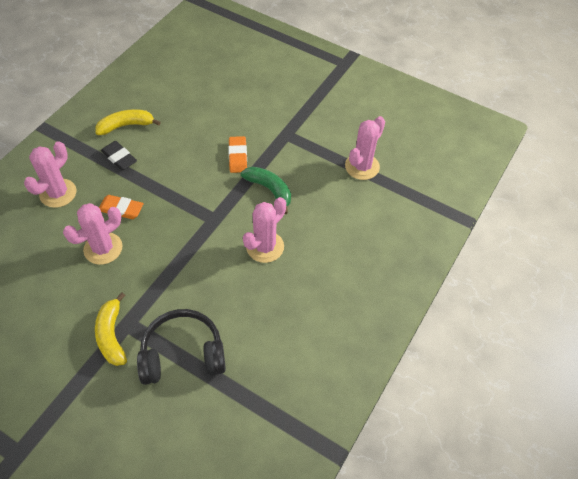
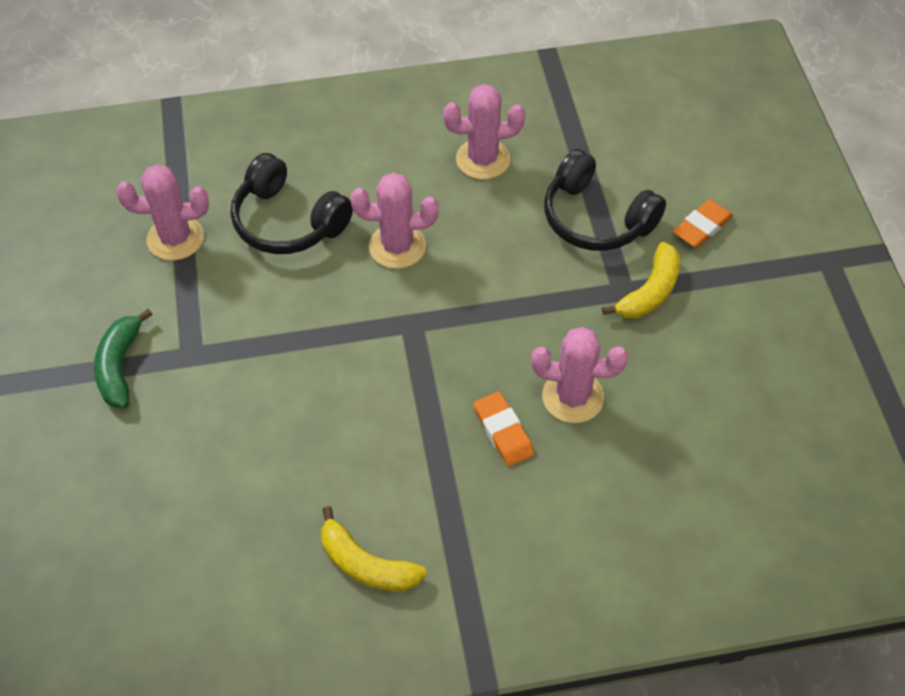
camera: 130 degrees left, 0 degrees up
pink cactus [24,141,77,208] -> pink cactus moved to [443,84,525,180]
black eraser [101,141,137,170] -> none
orange eraser [228,136,247,173] -> orange eraser moved to [673,199,733,248]
green banana [241,167,291,214] -> green banana moved to [94,309,153,408]
none -> black headphones [231,153,353,254]

